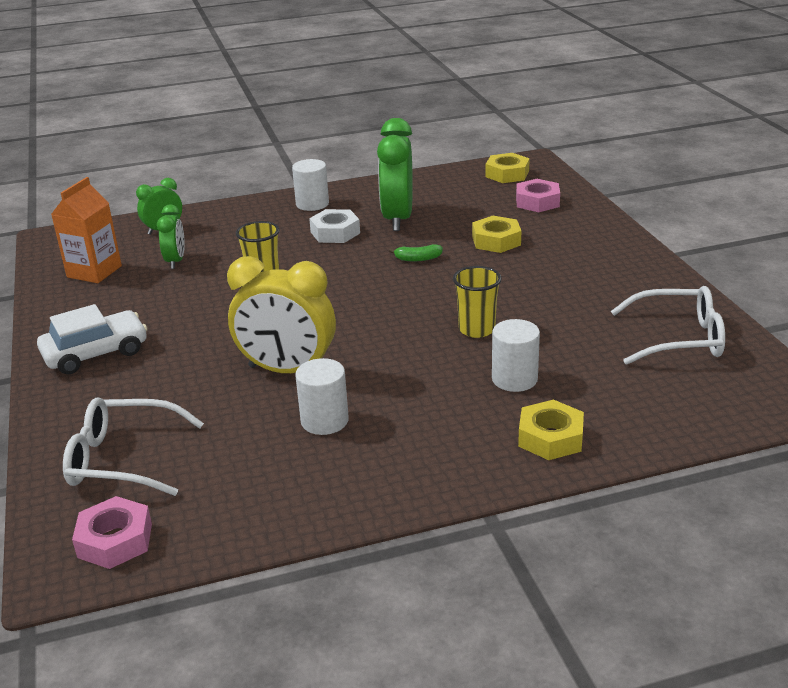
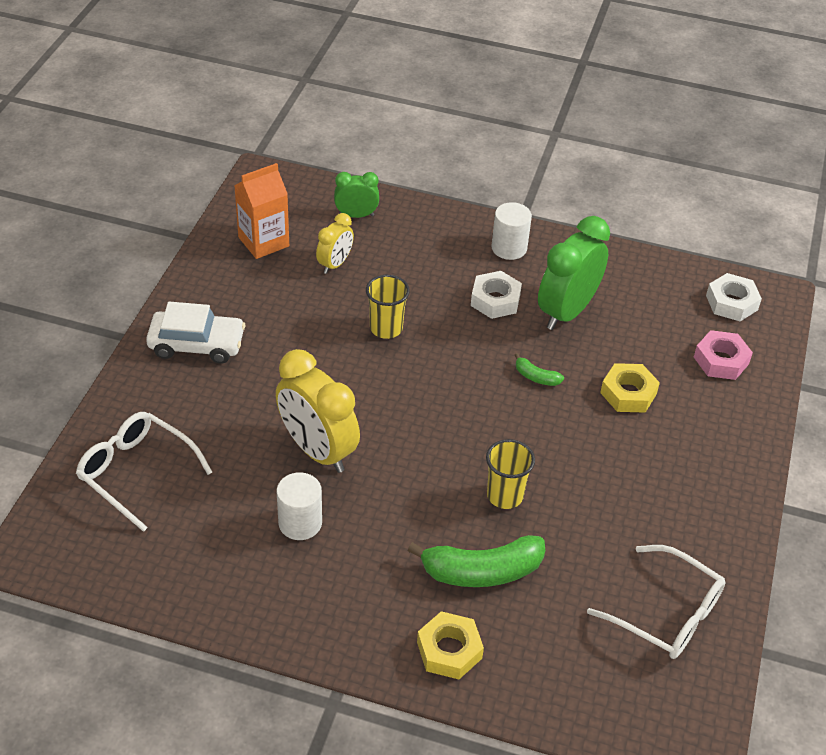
camera: 30 degrees right, 15 degrees up
pink nut [72,496,152,569] -> none
green clock [157,204,185,269] -> yellow clock [316,213,354,274]
yellow nut [486,153,530,183] -> white nut [706,273,762,321]
white cylinder [492,319,540,392] -> green banana [408,535,545,587]

